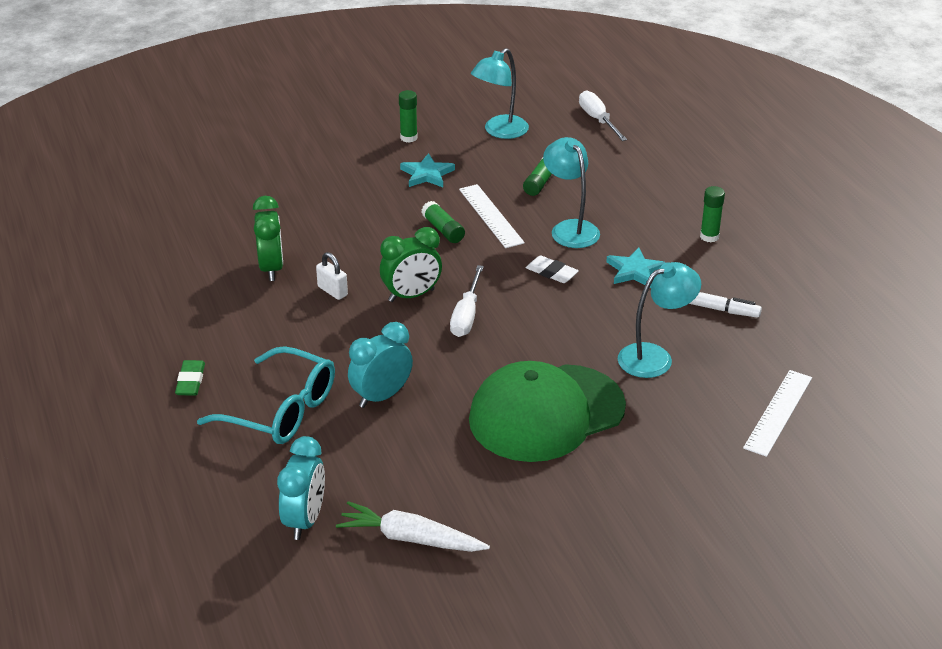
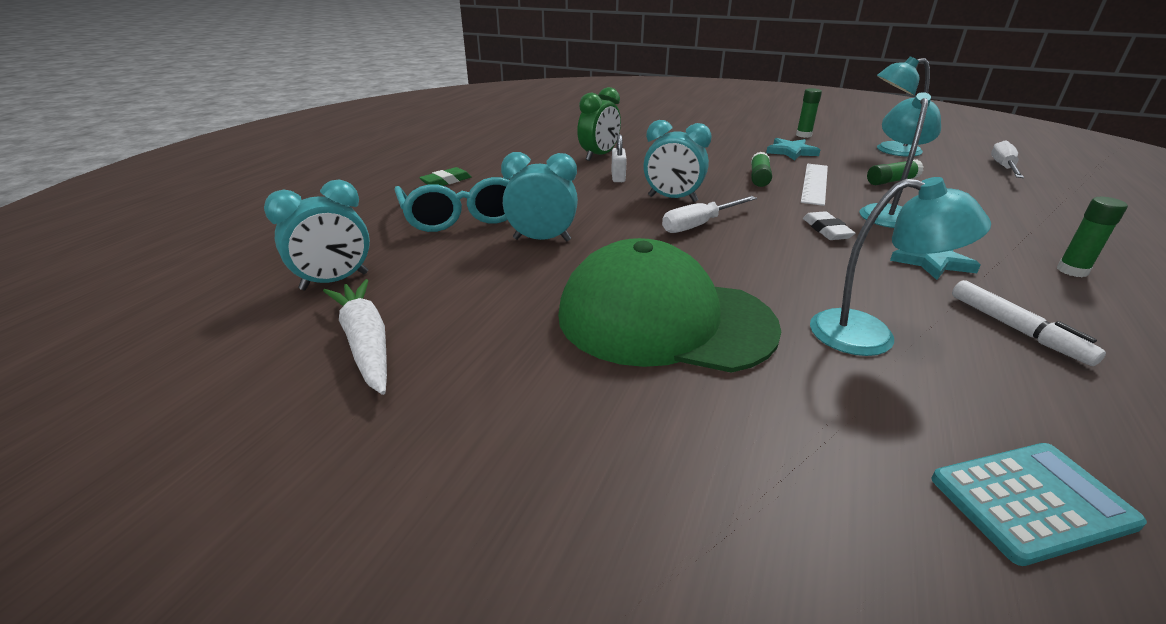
camera: 45 degrees right, 5 degrees down
green clock [380,227,442,302] -> turquoise clock [643,120,711,202]
white ruler [743,370,812,457] -> turquoise calculator [931,443,1147,566]

